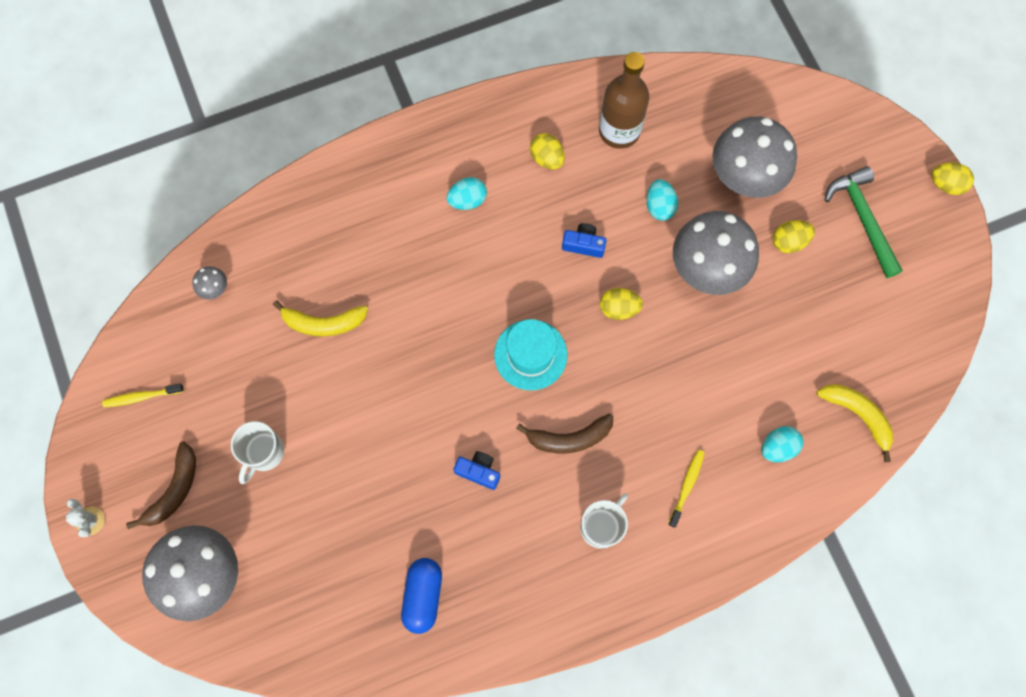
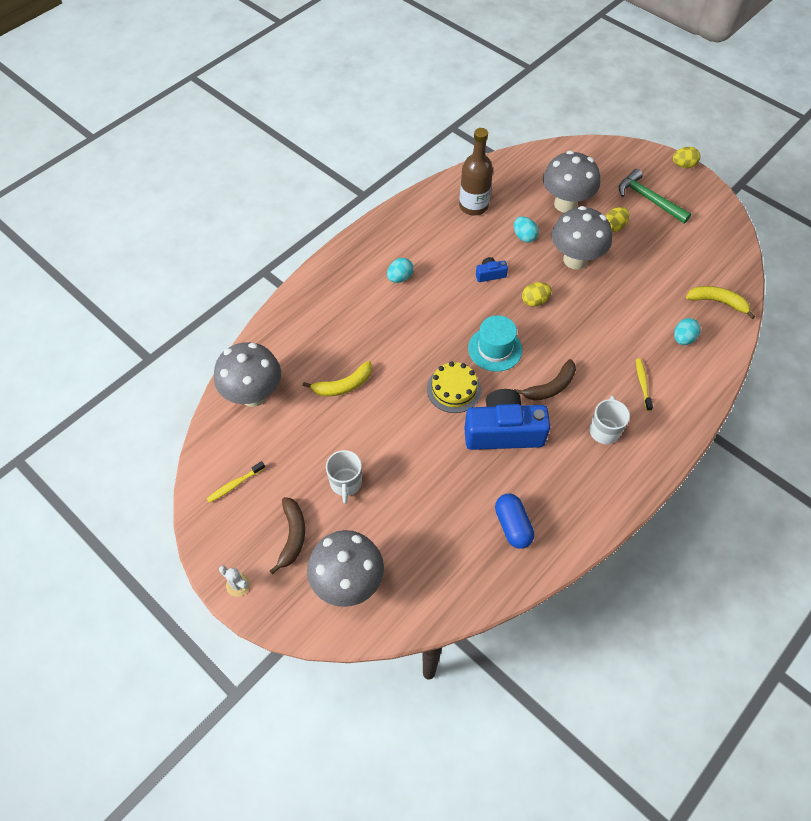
camera: 25 degrees left, 15 degrees down
grey mushroom [192,266,227,300] -> grey mushroom [214,342,281,407], size x2.46
blue camera [454,451,500,490] -> blue camera [464,389,550,450], size x2.31
yellow egg [530,133,565,170] -> none
none -> yellow cake [427,361,481,413]

